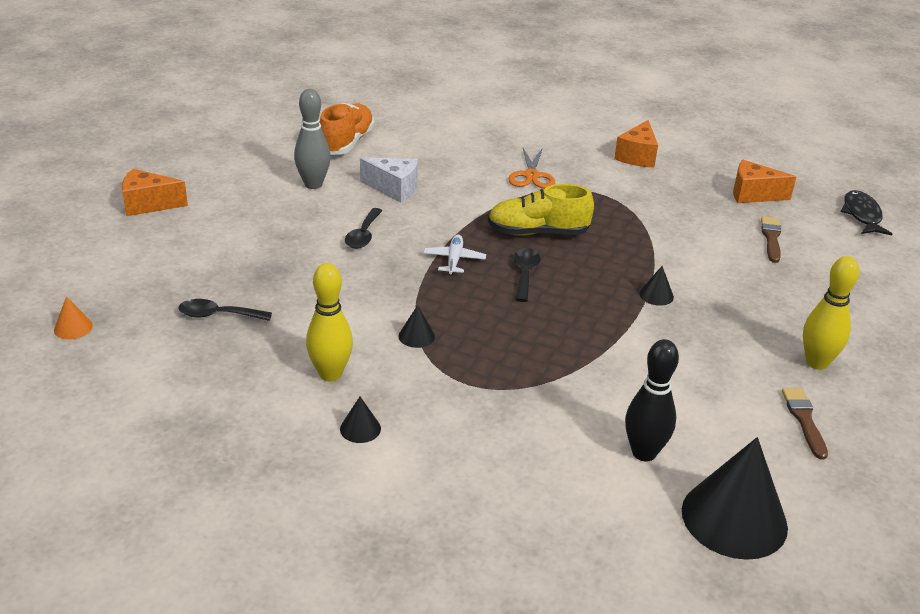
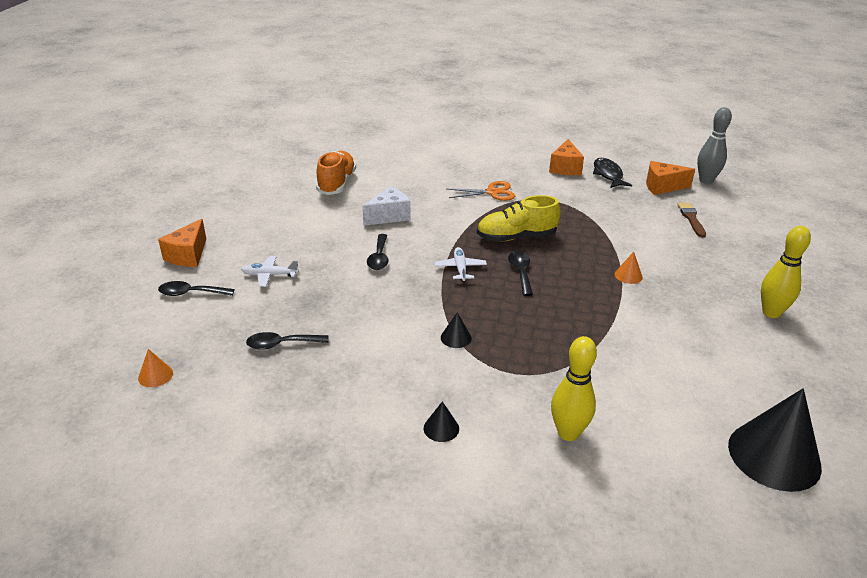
camera: 10 degrees left, 0 degrees up
orange cheese [122,169,188,216] -> orange cheese turned 60 degrees counterclockwise [158,219,206,267]
grey bowling pin [294,89,331,189] -> grey bowling pin moved to [697,107,732,184]
yellow bowling pin [306,263,353,381] -> yellow bowling pin moved to [551,336,597,441]
white cheese [360,158,418,203] -> white cheese turned 45 degrees counterclockwise [362,186,410,226]
orange scissors [508,148,555,189] -> orange scissors turned 90 degrees counterclockwise [447,181,515,201]
black bowling pin [625,339,679,462] -> none
black cone [639,266,674,306] -> orange cone [615,252,643,284]
brown brush [782,388,828,460] -> none
black fish [840,190,892,235] -> black fish moved to [593,158,632,188]
none -> black spoon [158,281,235,296]
none -> white plane [241,256,299,287]

